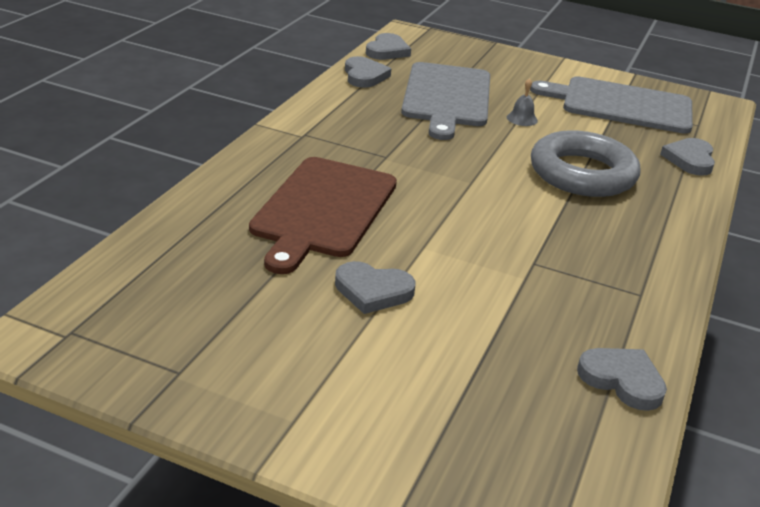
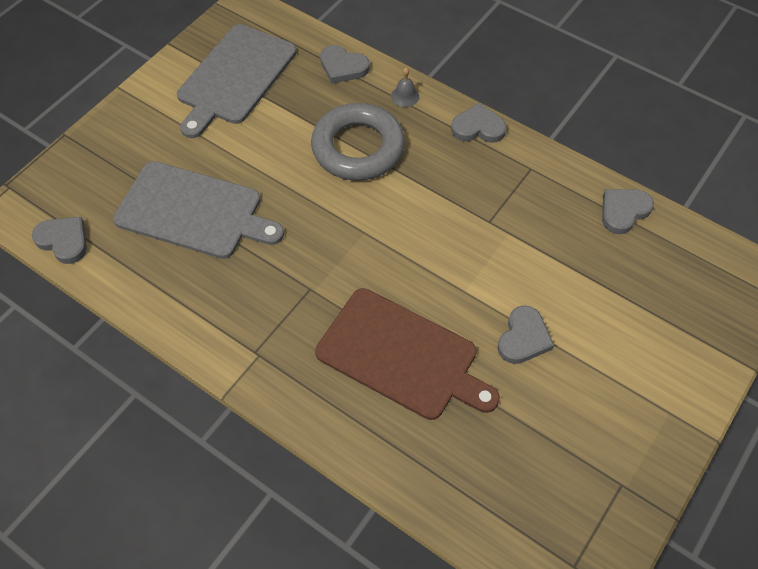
camera: 75 degrees left, 25 degrees up
grey heart [345,56,391,88] -> grey heart moved to [451,103,507,143]
grey bell [507,78,538,126] -> grey bell moved to [391,68,419,107]

